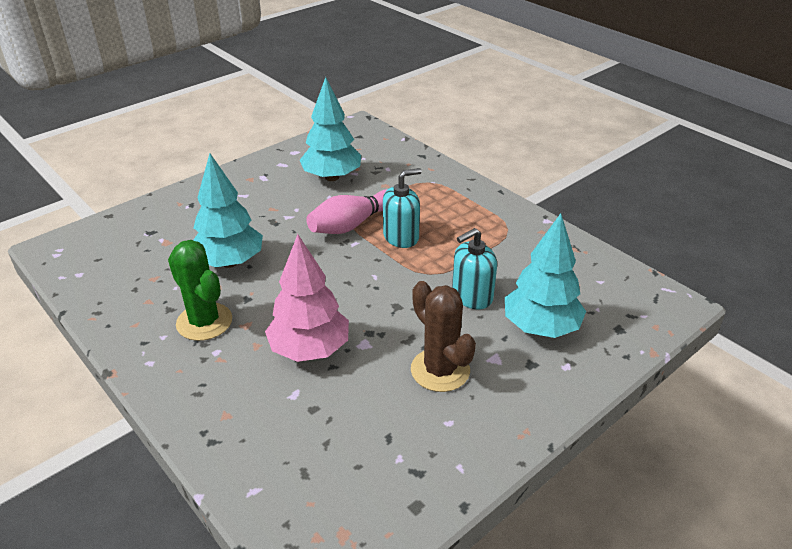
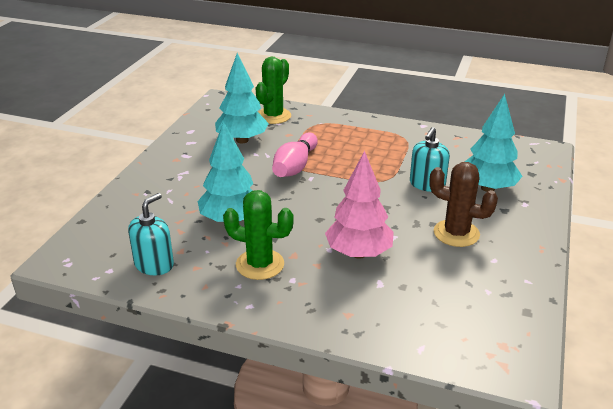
camera: 30 degrees left, 5 degrees down
turquoise soap dispenser [383,168,422,248] -> turquoise soap dispenser moved to [128,193,174,275]
none -> green cactus [256,57,291,124]

